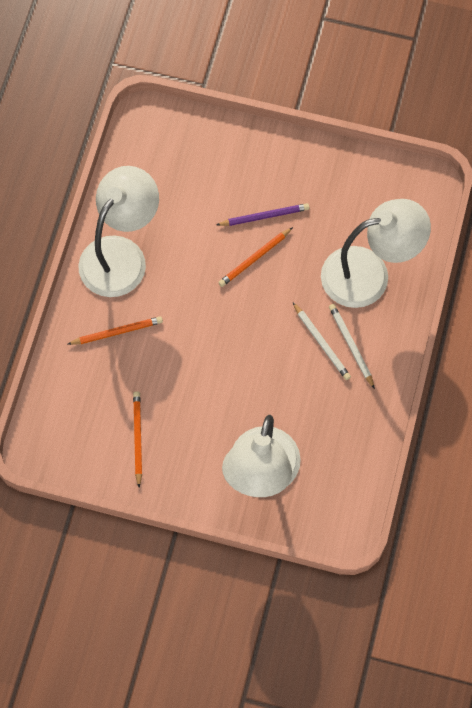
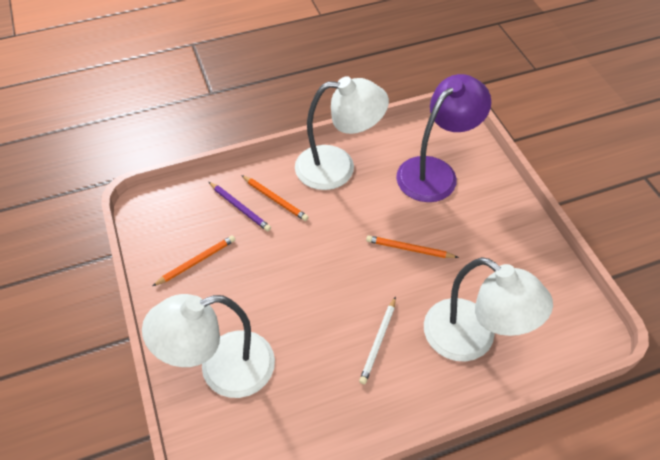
camera: 55 degrees right, 15 degrees down
purple pencil [217,203,310,226] -> purple pencil moved to [209,182,271,231]
white pencil [329,304,375,389] -> none
none -> purple lamp [396,74,491,202]

